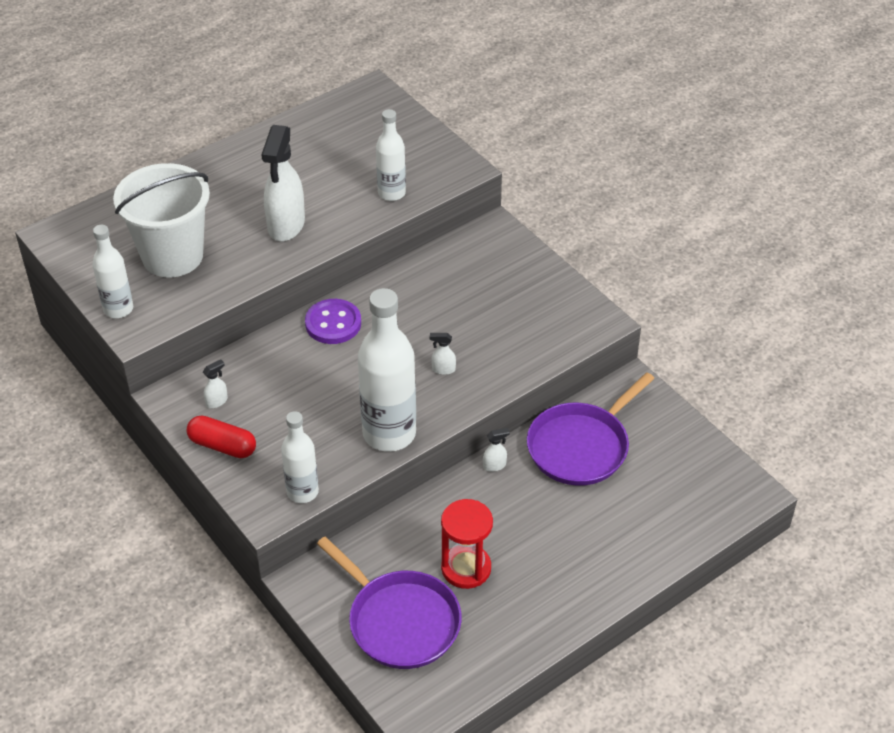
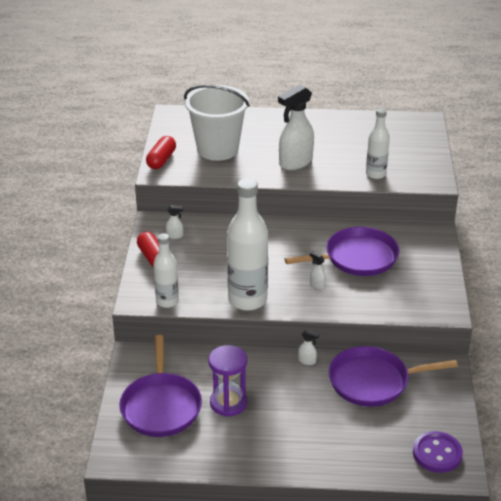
camera: 40 degrees right, 10 degrees down
white bottle [92,225,133,318] -> red capsule [146,136,176,169]
purple button [305,299,361,344] -> purple button moved to [413,431,463,473]
red hourglass [441,499,493,589] -> purple hourglass [209,345,247,417]
none -> purple pan [285,227,399,276]

